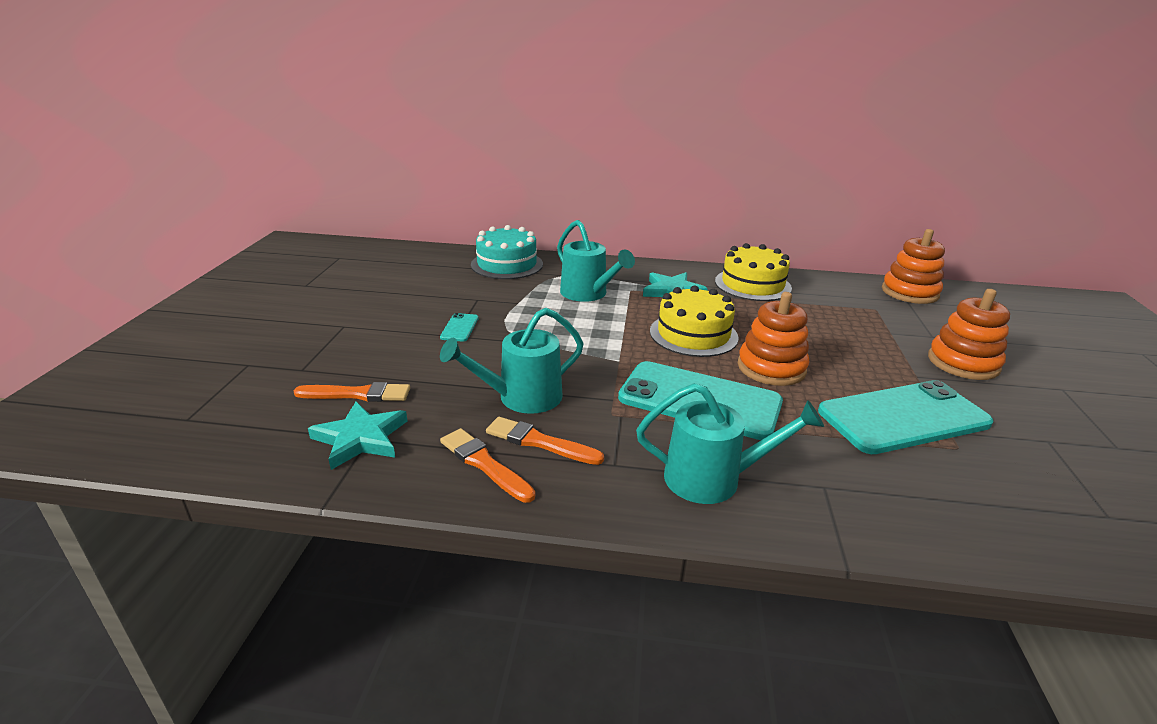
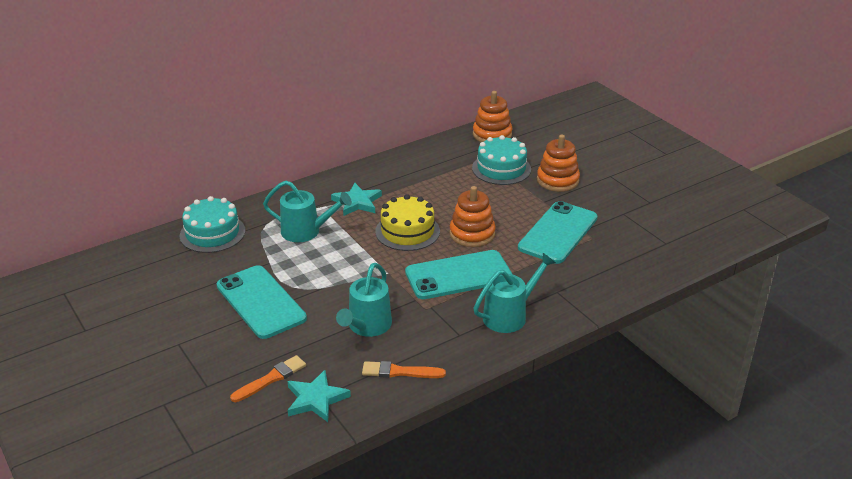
camera: 40 degrees left, 5 degrees up
turquoise phone [440,313,479,342] -> turquoise phone [217,265,307,339], size x2.43
orange brush [486,417,604,465] -> none
yellow cake [715,243,792,301] -> none
none -> turquoise cake [472,135,531,185]

